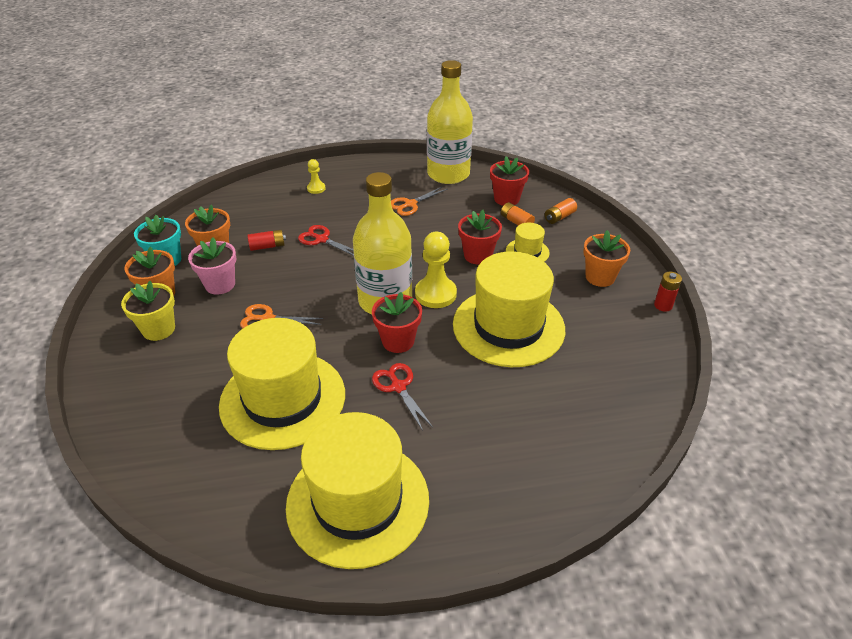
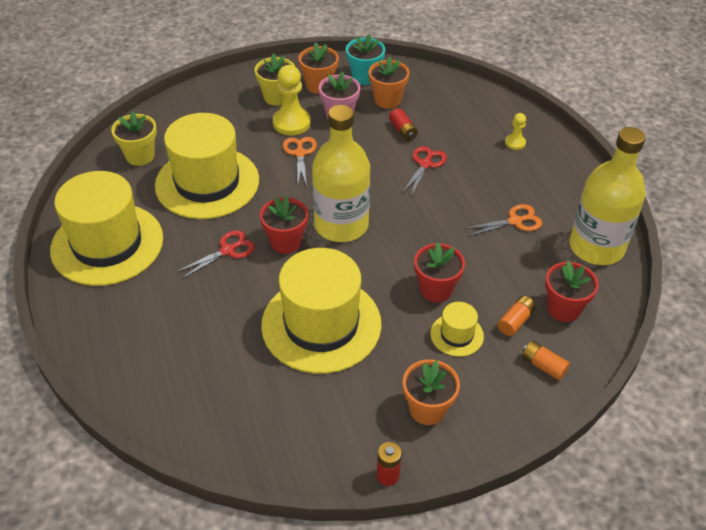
camera: 80 degrees right, 5 degrees up
orange scissors [391,186,448,216] -> orange scissors turned 120 degrees clockwise [464,204,542,236]
yellow pawn [415,232,457,308] -> yellow pawn moved to [273,65,311,135]
none -> yellow flower pot [111,111,157,166]

